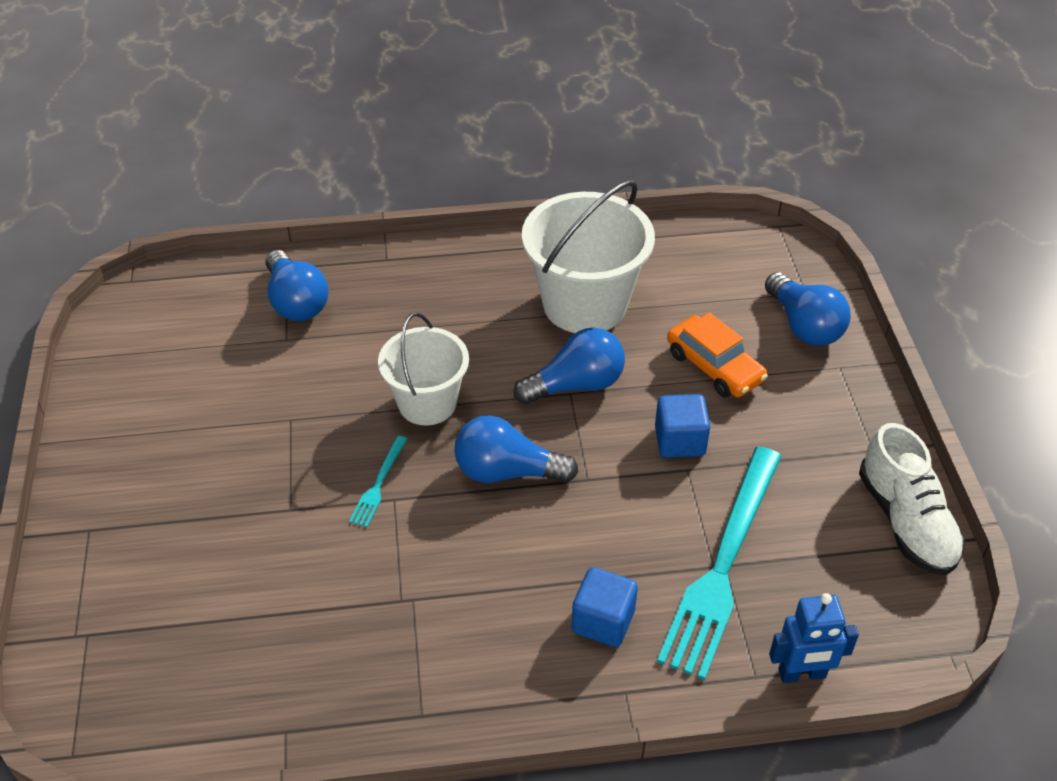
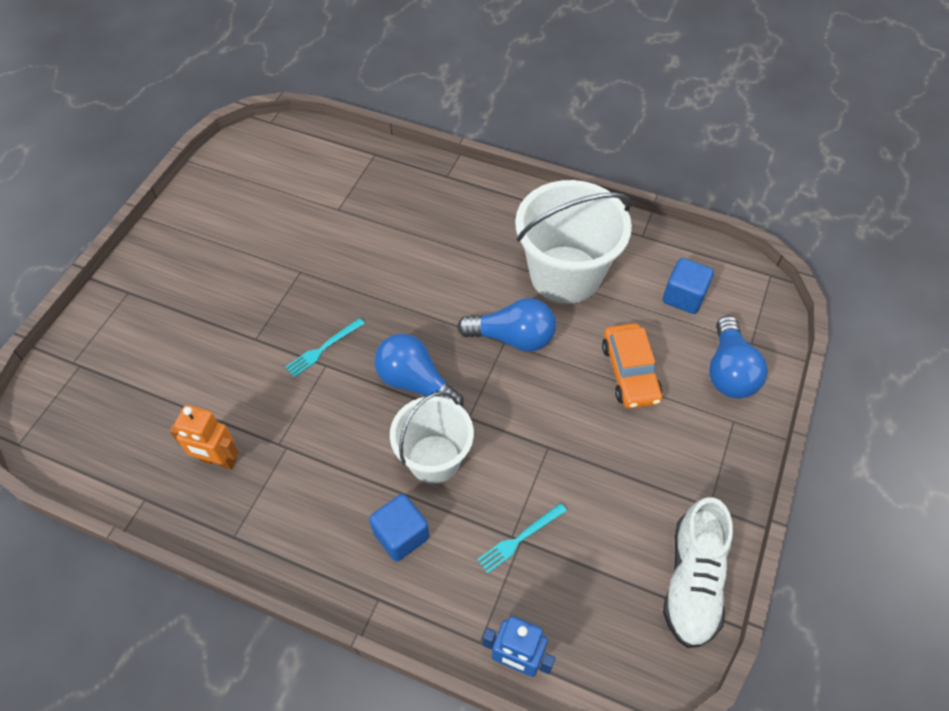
camera: 30 degrees right, 10 degrees up
blue light bulb [266,250,328,321] -> none
white bucket [378,312,469,425] -> white bucket moved to [390,391,474,484]
blue cube [655,394,710,458] -> blue cube moved to [663,258,714,314]
turquoise fork [657,446,782,680] -> turquoise fork [477,503,567,574], size x0.42
none -> orange robot [169,405,239,470]

